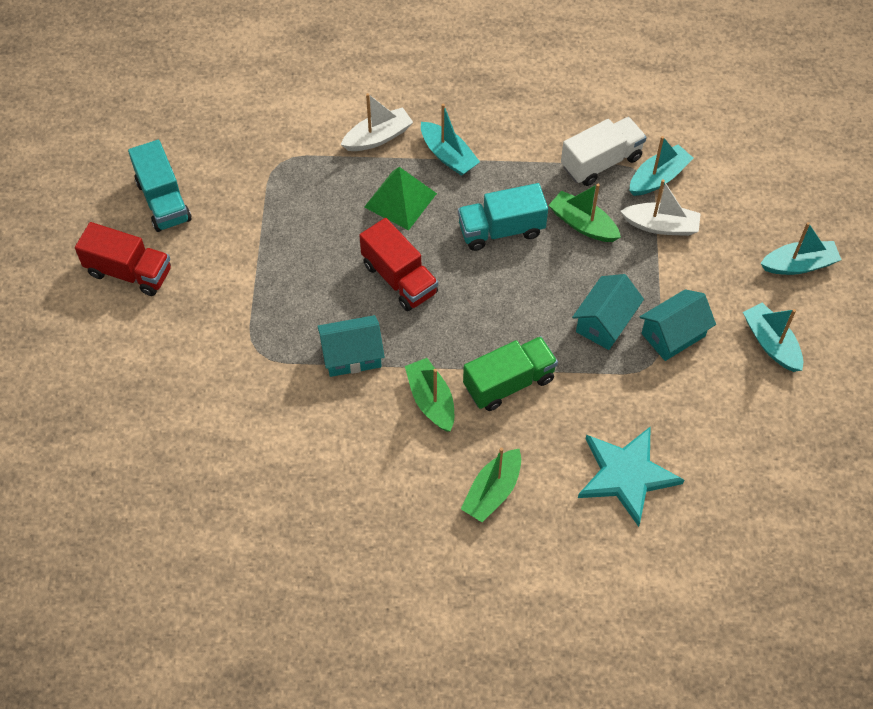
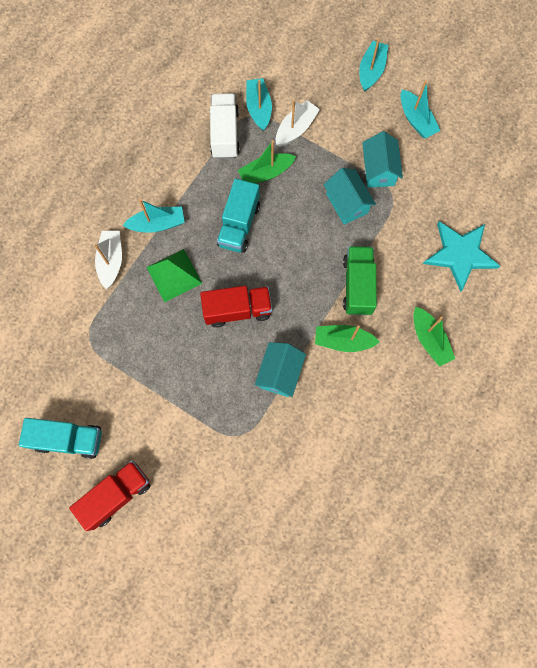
camera: 60 degrees left, 15 degrees up
turquoise boat [743,303,803,372] -> turquoise boat turned 120 degrees counterclockwise [400,80,441,138]

